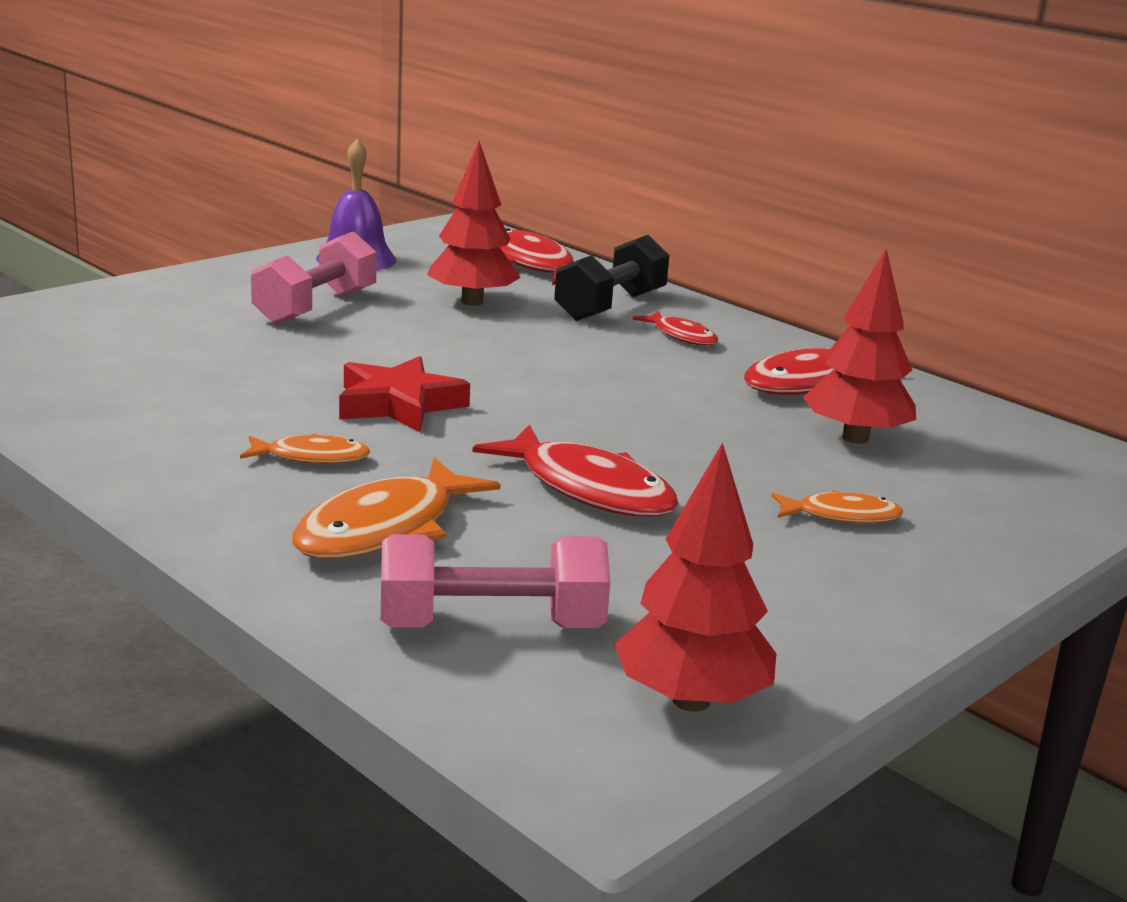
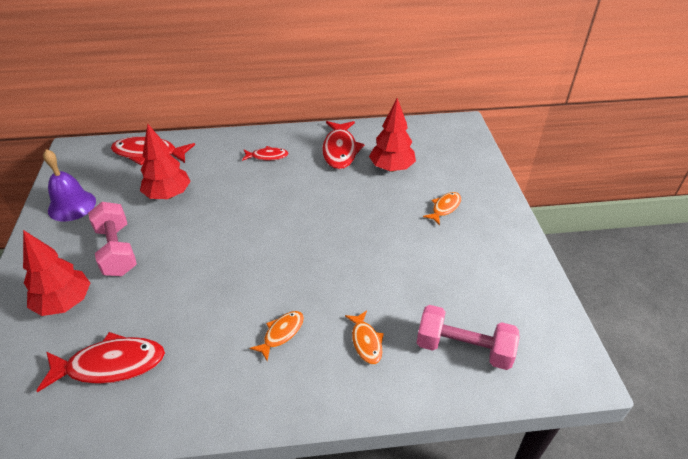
camera: 50 degrees left, 20 degrees up
orange fish [292,458,501,559] -> orange fish [345,310,384,364], size x0.56
red star [339,356,470,432] -> none
pink dumbbell [381,534,610,628] -> pink dumbbell turned 75 degrees clockwise [417,305,520,370]
red fish [473,425,679,517] -> red fish moved to [36,332,165,392]
black dumbbell [554,235,670,321] -> none
red tree [614,442,777,712] -> red tree moved to [23,230,90,316]

